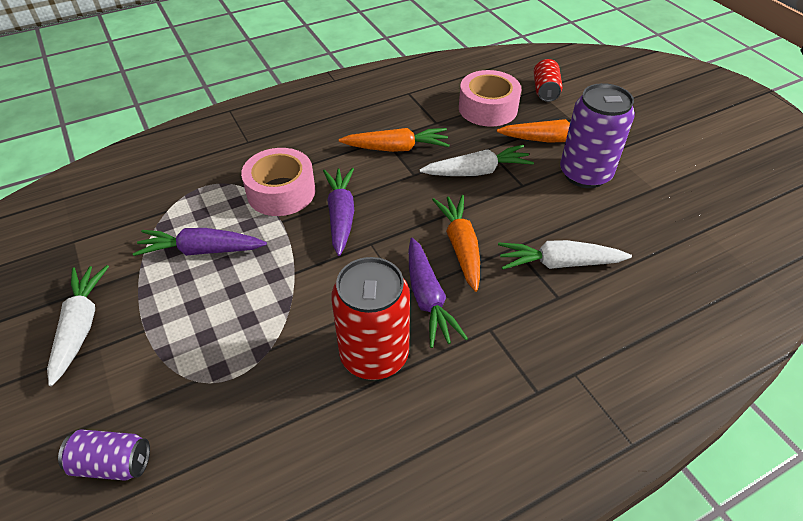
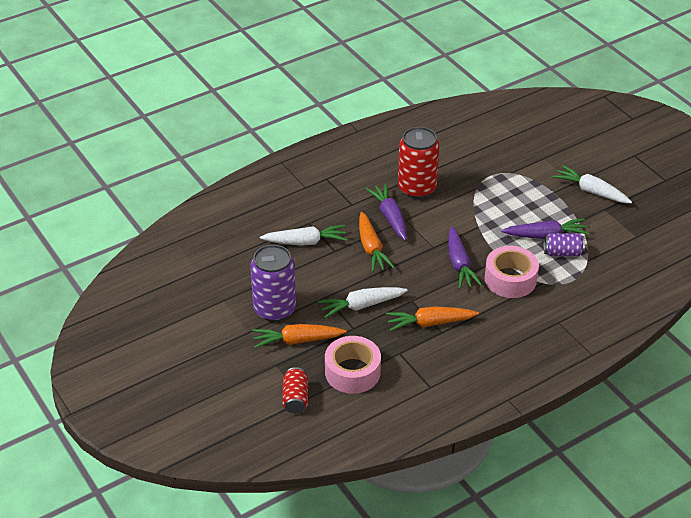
camera: 175 degrees right, 5 degrees down
white carrot [47,265,109,386] -> white carrot turned 135 degrees clockwise [553,165,632,203]
purple can [58,430,150,481] -> purple can moved to [544,233,585,256]

